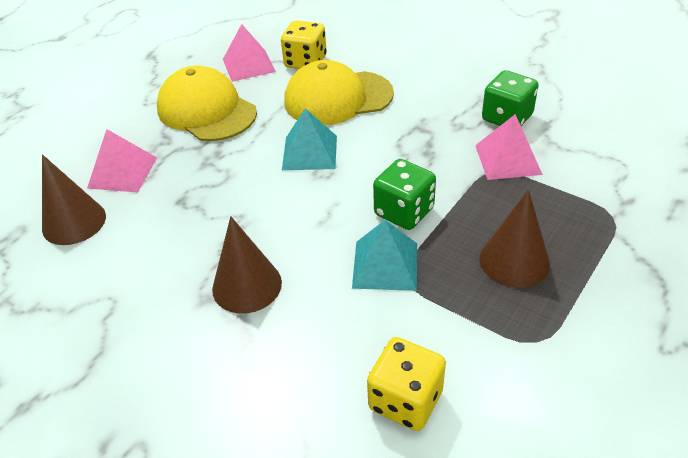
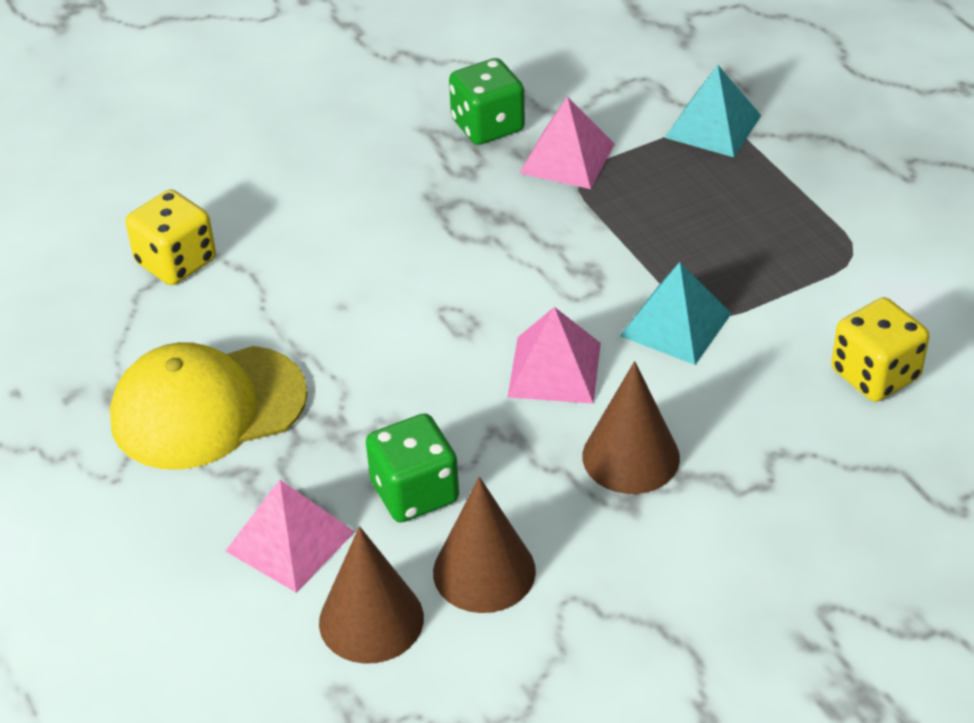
camera: 65 degrees left, 0 degrees up
pink pyramid [223,24,276,82] -> pink pyramid moved to [508,307,601,404]
turquoise pyramid [282,108,337,170] -> turquoise pyramid moved to [665,65,761,157]
yellow cap [284,60,394,125] -> none
green dice [373,159,436,230] -> green dice moved to [366,413,459,522]
brown cone [479,190,550,288] -> brown cone moved to [433,477,536,613]

